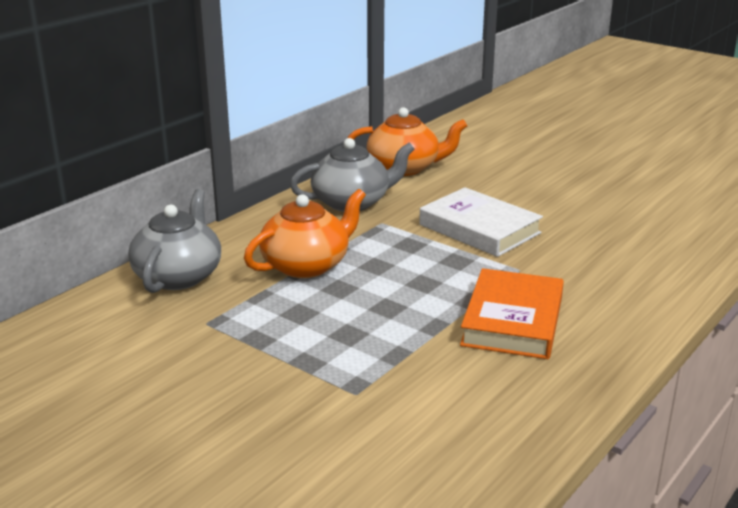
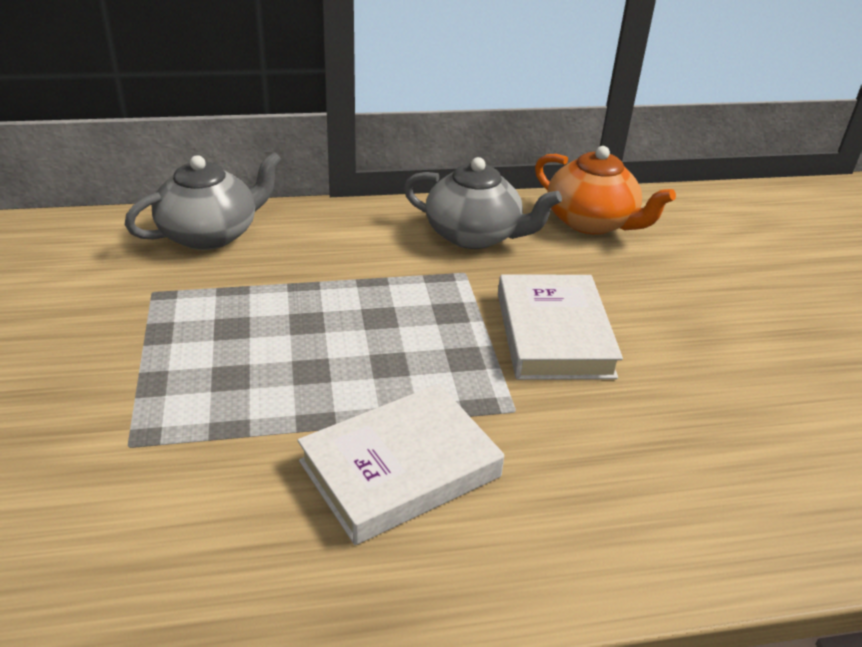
camera: 40 degrees right, 10 degrees up
orange teapot [244,189,366,278] -> none
orange book [460,268,564,359] -> white book [297,384,504,545]

